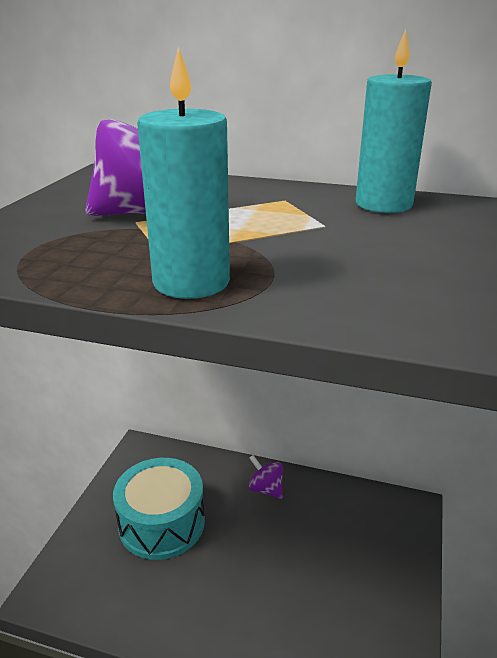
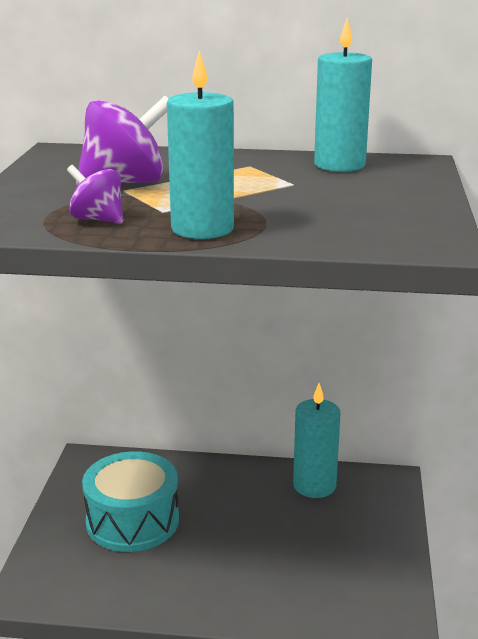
camera: 10 degrees left, 5 degrees down
purple spinning top [249,455,283,499] -> purple spinning top moved to [67,165,123,224]
none -> turquoise candle [293,383,340,498]

